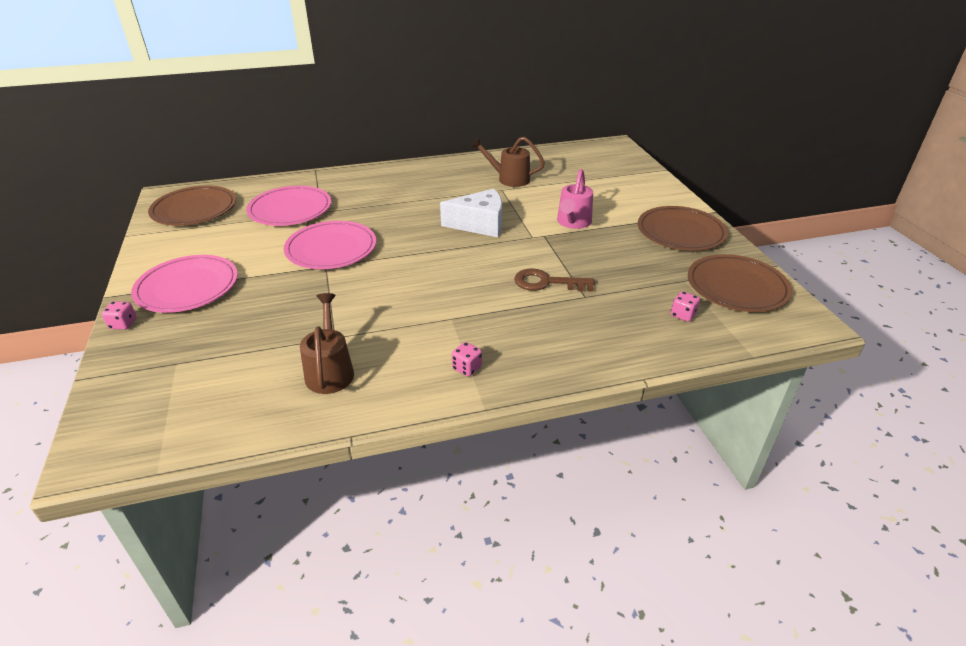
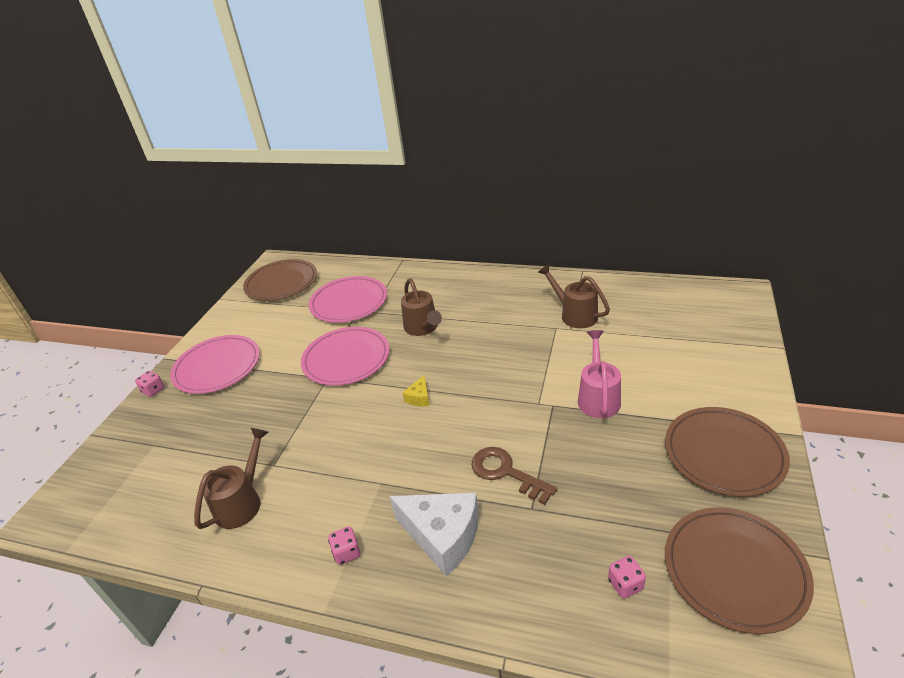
camera: 35 degrees right, 0 degrees up
white cheese [440,189,502,237] -> white cheese moved to [389,493,479,577]
pink watering can [557,169,593,229] -> pink watering can turned 135 degrees clockwise [578,330,621,418]
none -> brown watering can [401,278,442,336]
none -> yellow cheese [403,376,429,406]

